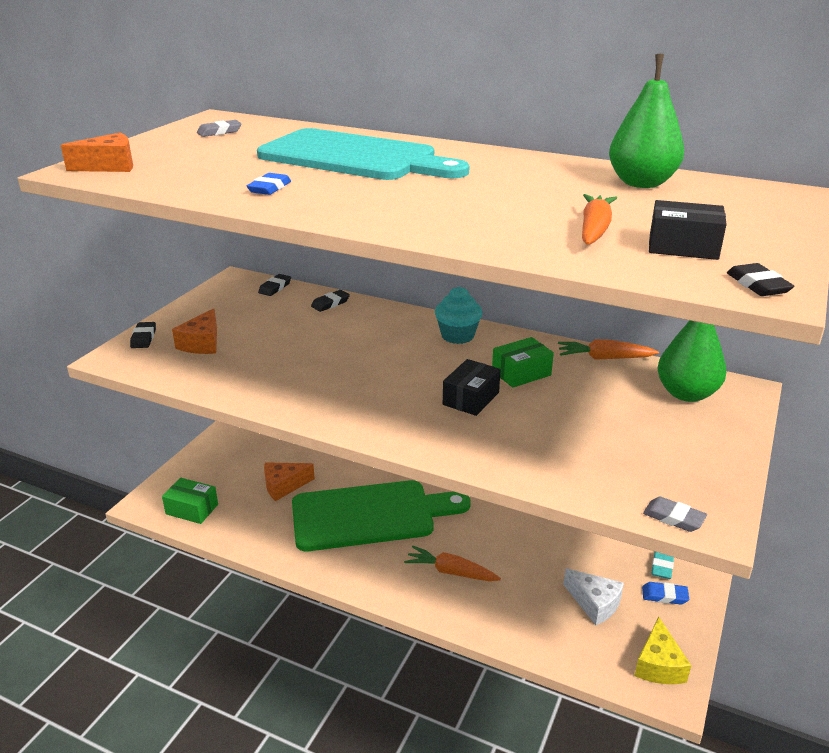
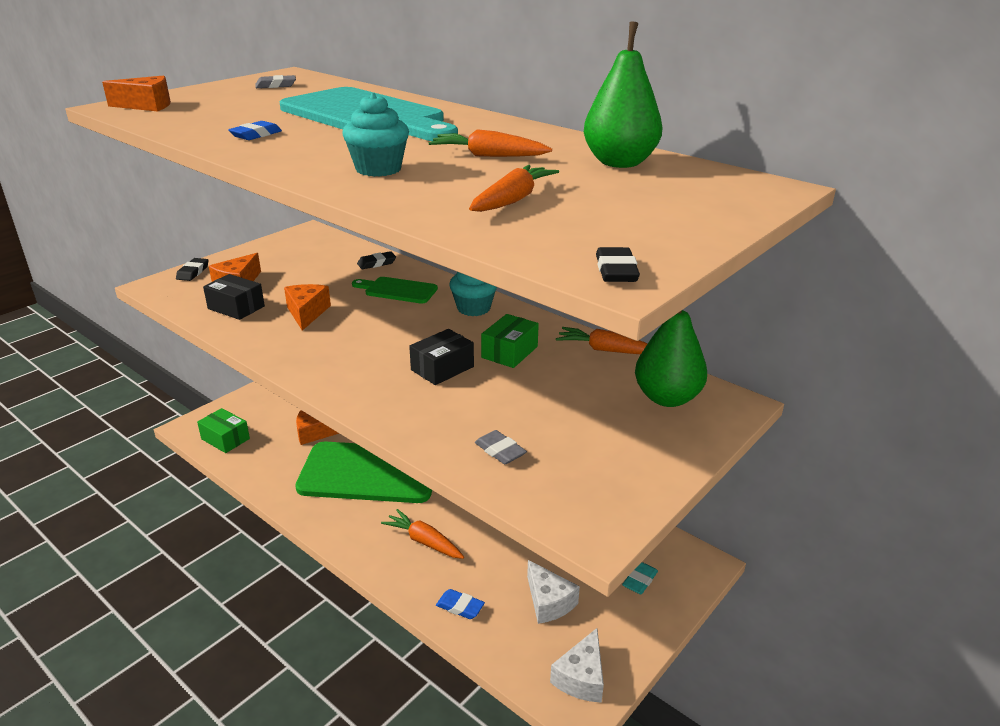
camera: 15 degrees right, 0 degrees up
black eraser [258,274,291,296] -> none
green box [492,337,554,388] -> green box turned 45 degrees counterclockwise [481,314,539,368]
yellow cheese [634,617,691,684] -> white cheese [550,628,604,703]
blue eraser [642,582,689,605] -> blue eraser moved to [436,589,485,619]
grey eraser [643,497,707,532] -> grey eraser moved to [475,430,527,464]
black box [649,200,727,260] -> black box moved to [203,274,265,320]
none -> orange cheese [284,284,331,331]
none -> turquoise cupcake [342,93,409,177]
none -> green cutting board [352,277,438,303]
none -> orange carrot [428,129,552,157]

